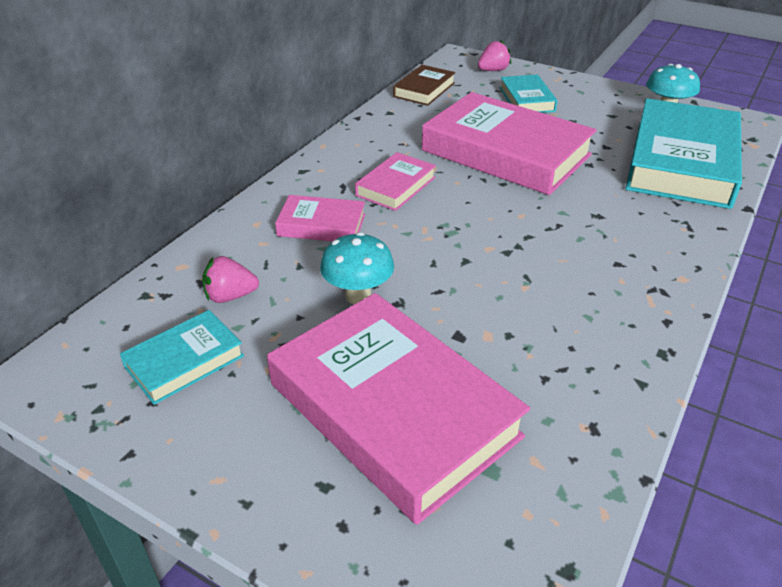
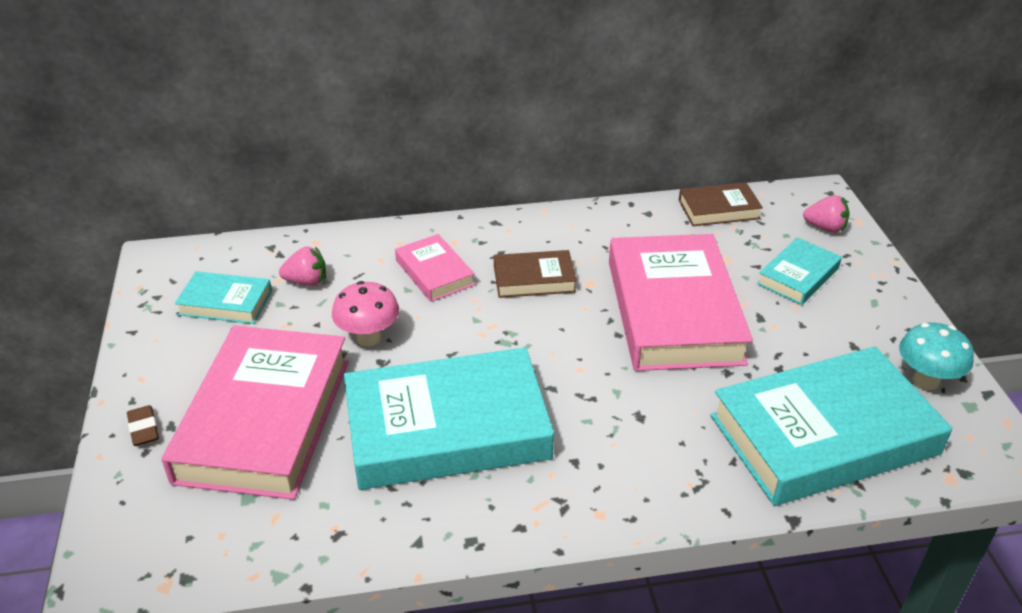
camera: 50 degrees right, 0 degrees up
pink strawberry [202,256,259,303] -> pink strawberry turned 135 degrees clockwise [279,246,326,286]
turquoise mushroom [320,232,394,304] -> pink mushroom [332,281,399,346]
pink book [355,152,436,211] -> brown book [494,250,577,298]
none -> brown eraser [127,405,159,446]
none -> turquoise book [344,347,554,490]

